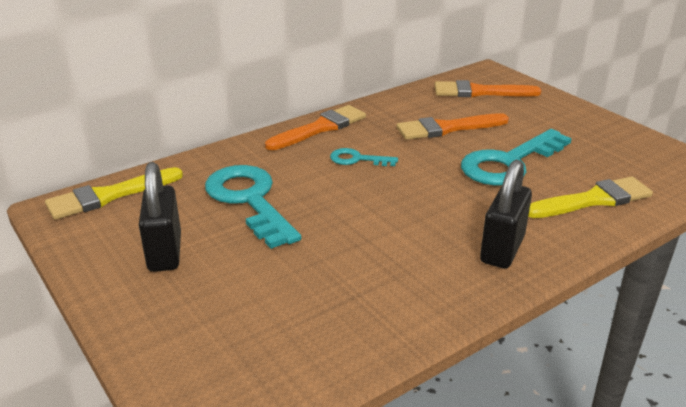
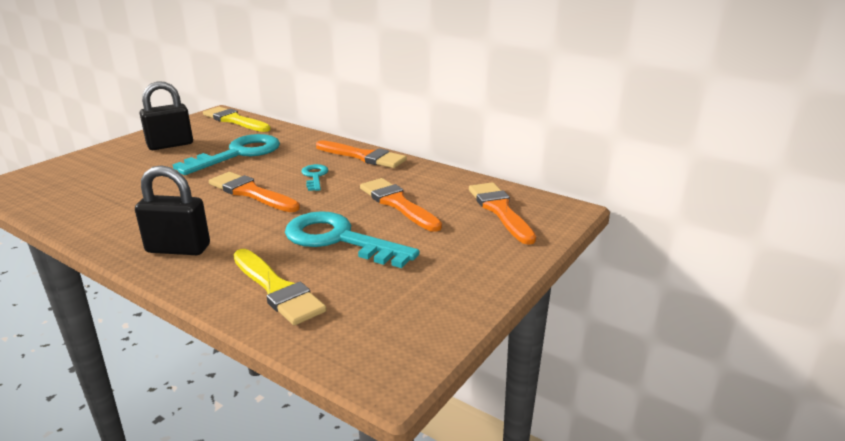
camera: 70 degrees right, 5 degrees down
none -> orange brush [209,172,300,212]

